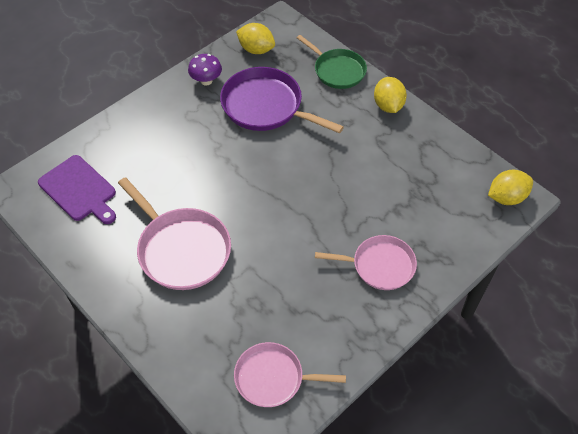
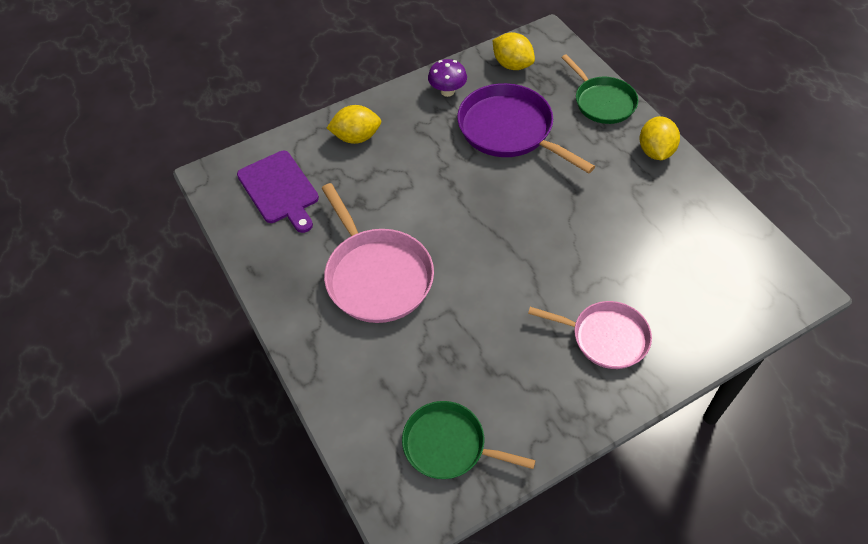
camera: 15 degrees right, 0 degrees up
pink pan [234,342,346,407] -> green pan [402,401,536,479]
yellow lemon [488,170,533,205] -> yellow lemon moved to [327,105,381,144]

